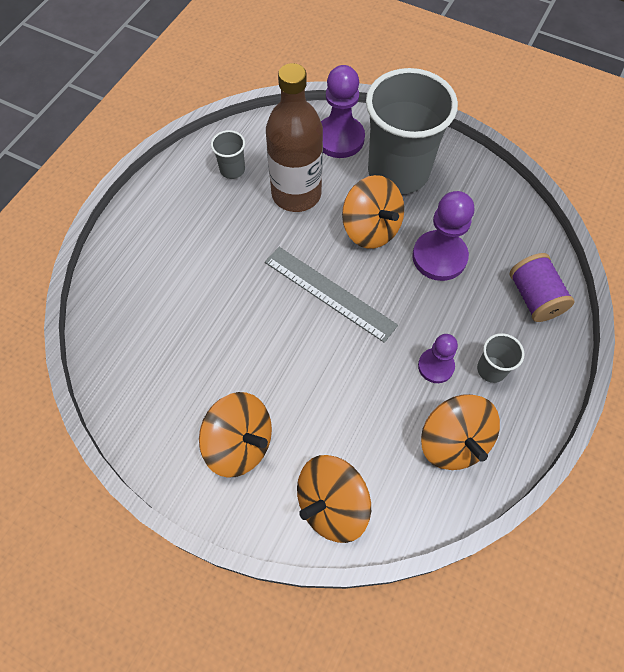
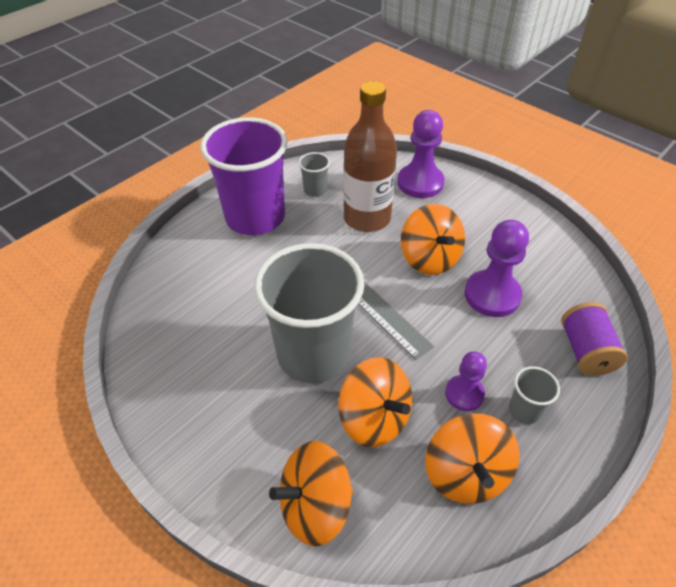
camera: 15 degrees right, 15 degrees down
orange spinning top [199,392,272,478] -> orange spinning top moved to [338,357,412,447]
grey cup [366,68,458,194] -> grey cup moved to [254,243,364,383]
none -> purple cup [200,117,288,235]

